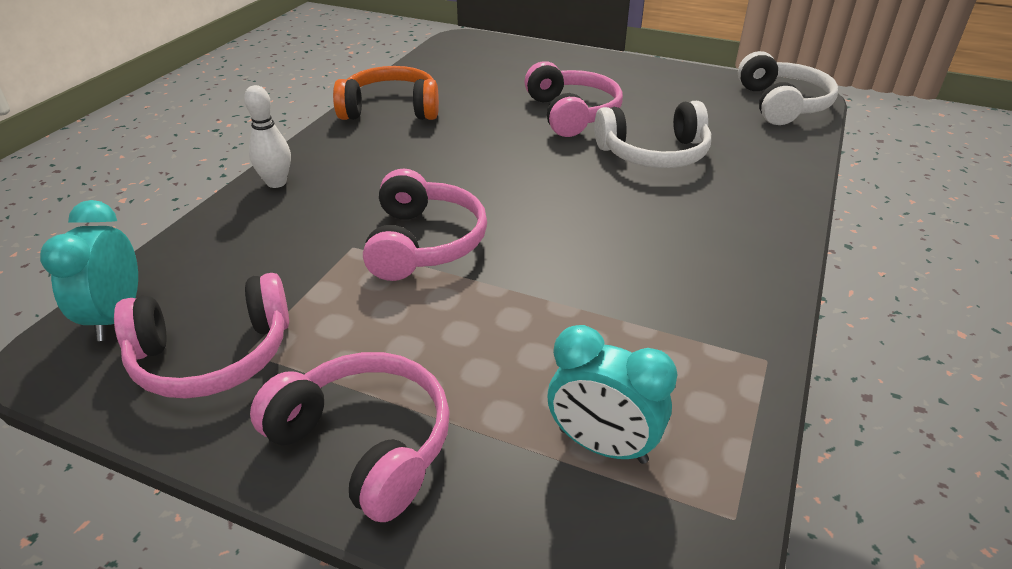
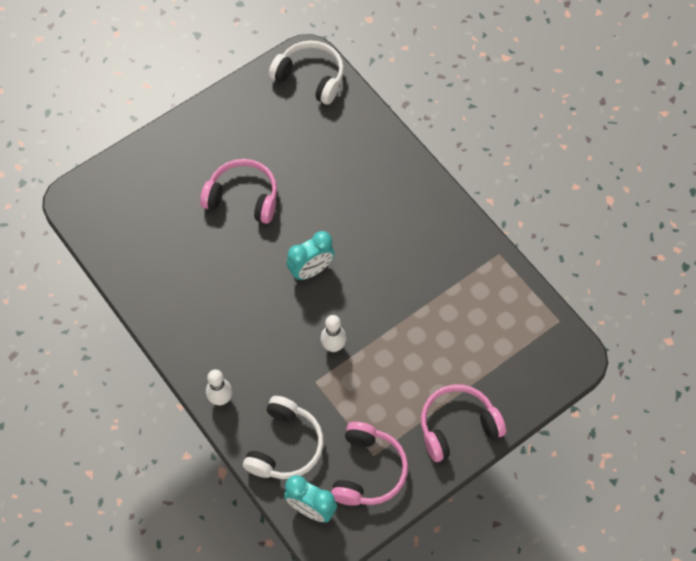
camera: 60 degrees left, 25 degrees up
orange headphones [333,66,439,120] -> none
pink headphones [363,168,487,281] -> white bowling pin [320,315,346,352]
turquoise clock [548,325,677,464] -> turquoise clock moved to [287,231,335,280]
white headphones [594,101,711,168] -> white headphones moved to [243,396,324,479]

